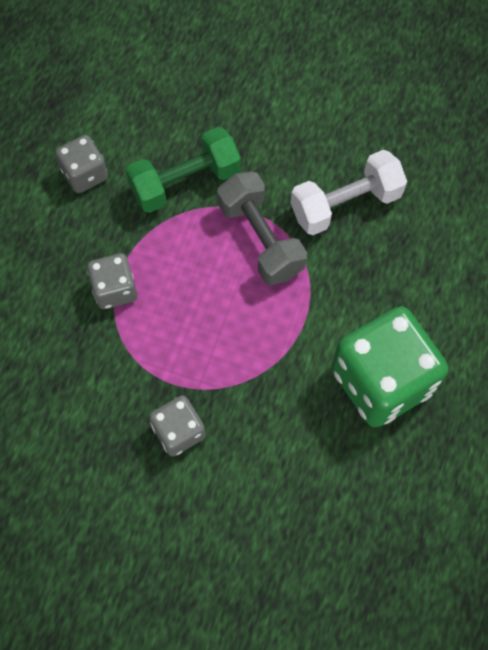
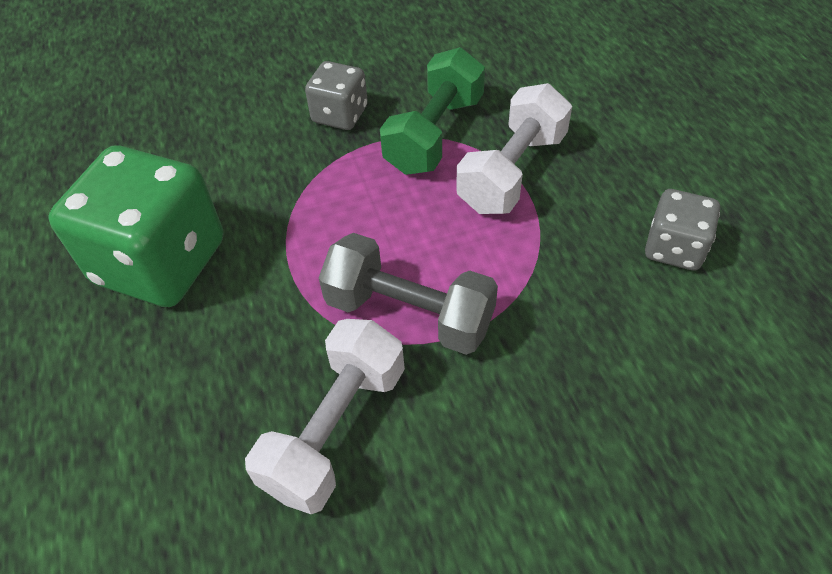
camera: 145 degrees right, 15 degrees down
grey dice [87,253,137,309] -> white dumbbell [456,83,572,214]
green dumbbell [126,127,241,213] -> green dumbbell moved to [380,47,485,175]

